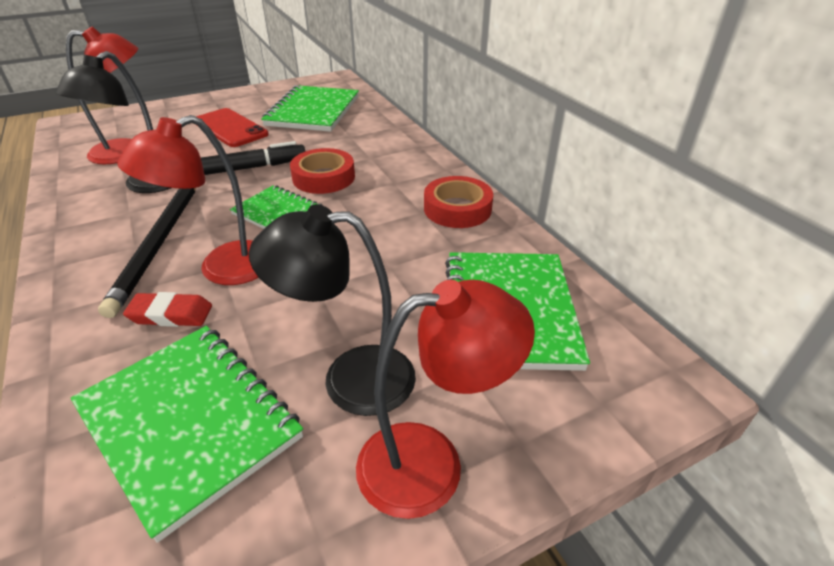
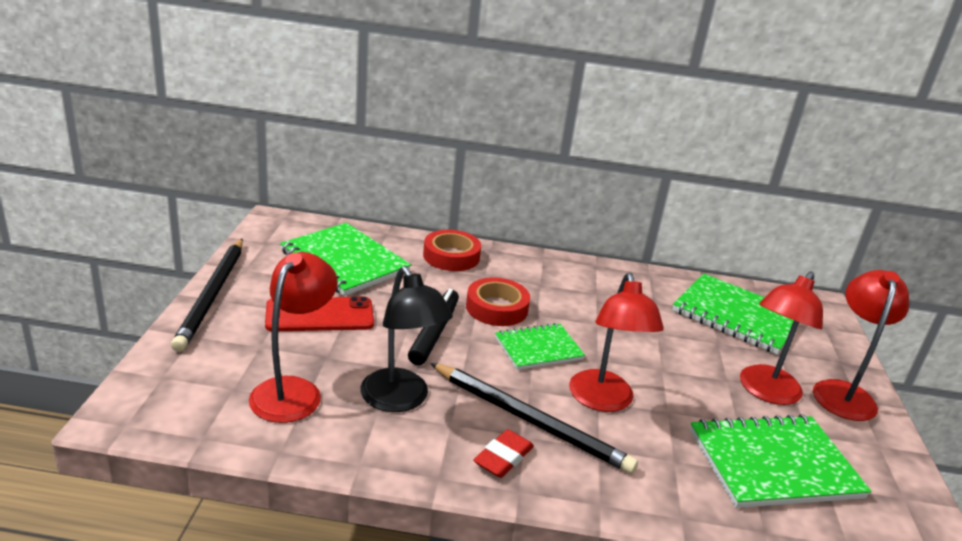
camera: 60 degrees left, 10 degrees down
red eraser [123,292,212,327] -> red eraser moved to [473,429,534,478]
black lamp [249,204,416,416] -> red lamp [740,271,823,405]
red tape [424,176,493,228] -> red tape moved to [423,230,481,271]
none -> black pencil [171,239,243,352]

